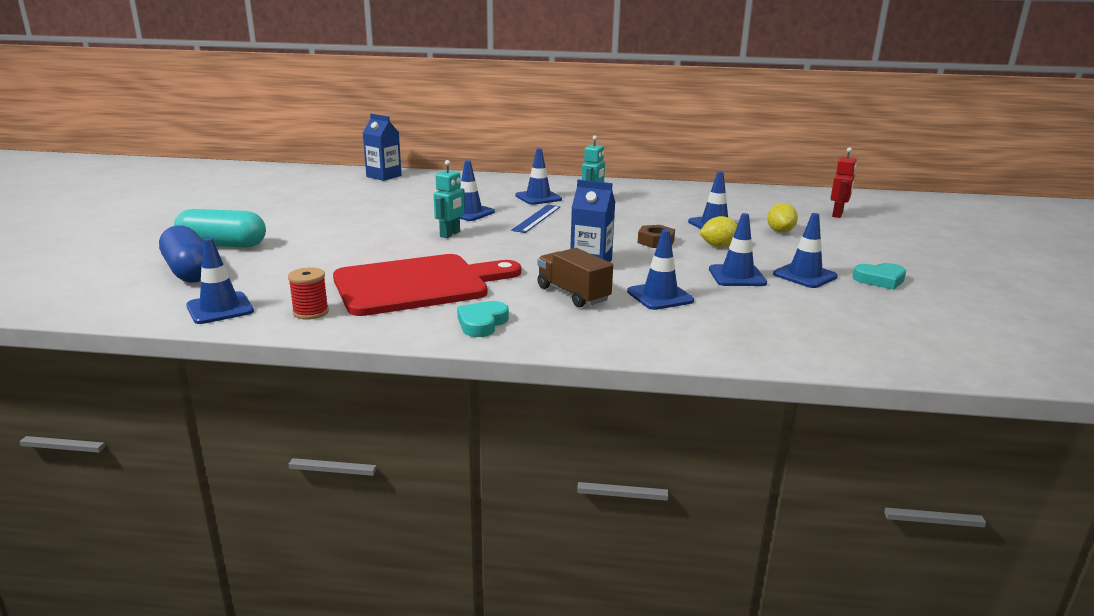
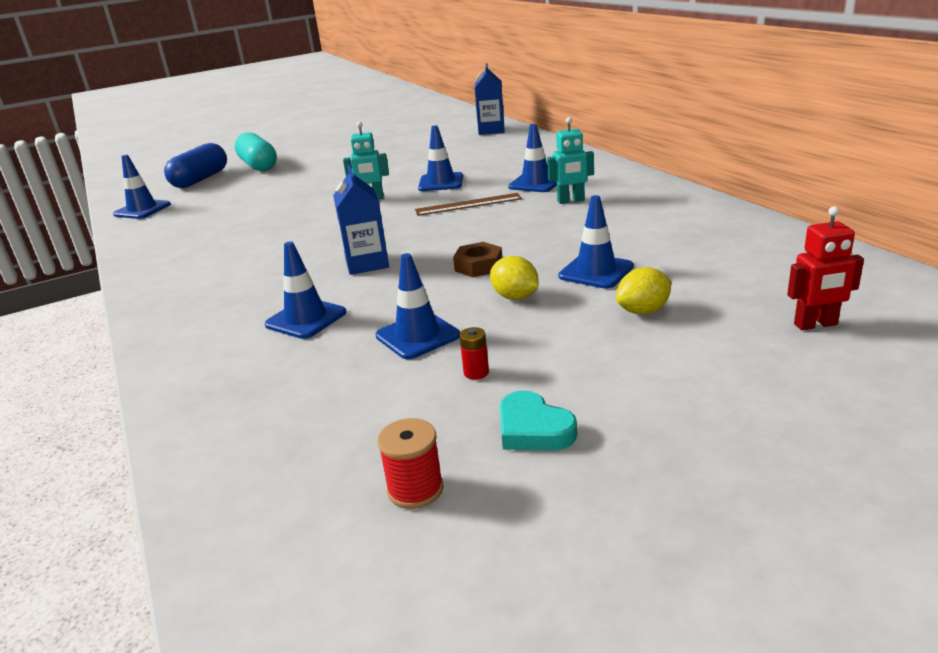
camera: 60 degrees right, 5 degrees up
red spool [288,267,329,319] -> red spool moved to [377,418,444,509]
red cutting board [333,254,521,316] -> none
turquoise heart [457,301,509,337] -> none
blue ruler [511,205,560,233] -> brown ruler [415,193,522,216]
brown truck [537,248,613,307] -> none
blue traffic cone [773,213,838,288] -> red battery [459,327,489,380]

